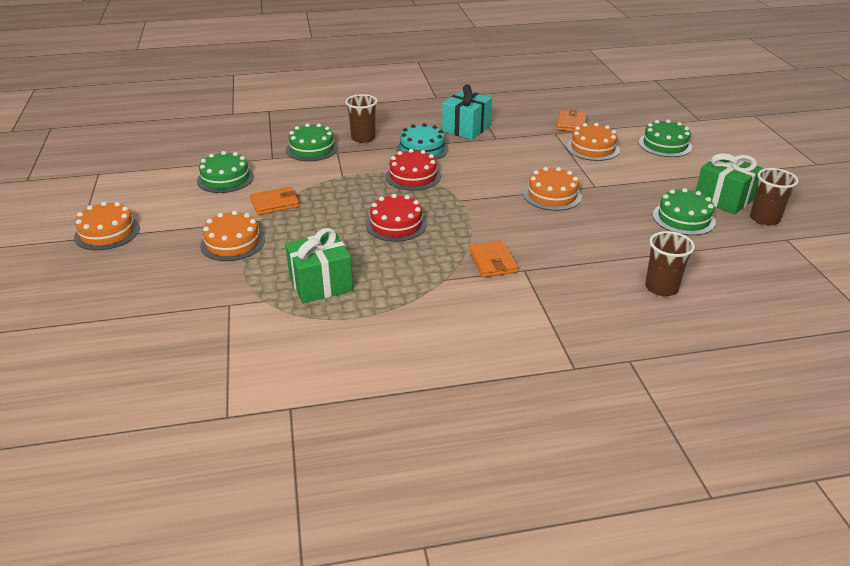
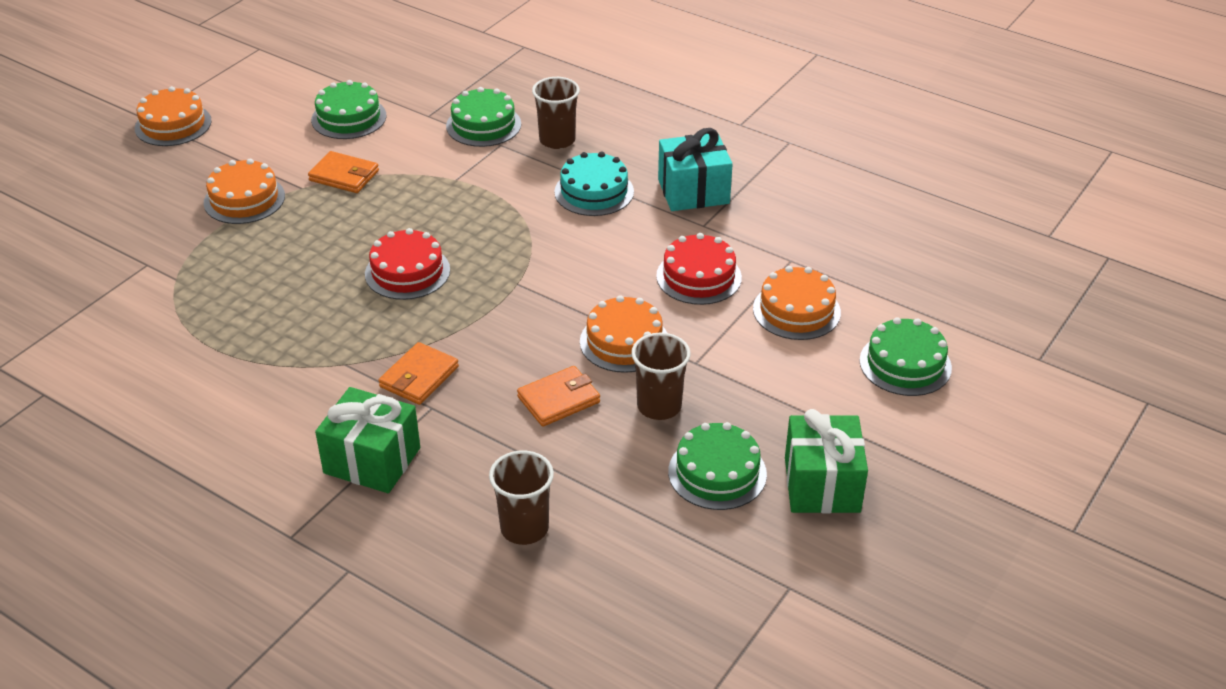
camera: 45 degrees right, 5 degrees up
green gift [285,228,353,303] -> green gift moved to [315,387,420,493]
red cake [385,149,441,191] -> red cake moved to [656,233,742,305]
orange wallet [556,110,587,132] -> orange wallet moved to [517,366,600,427]
brown cup [750,168,799,226] -> brown cup moved to [631,333,691,420]

